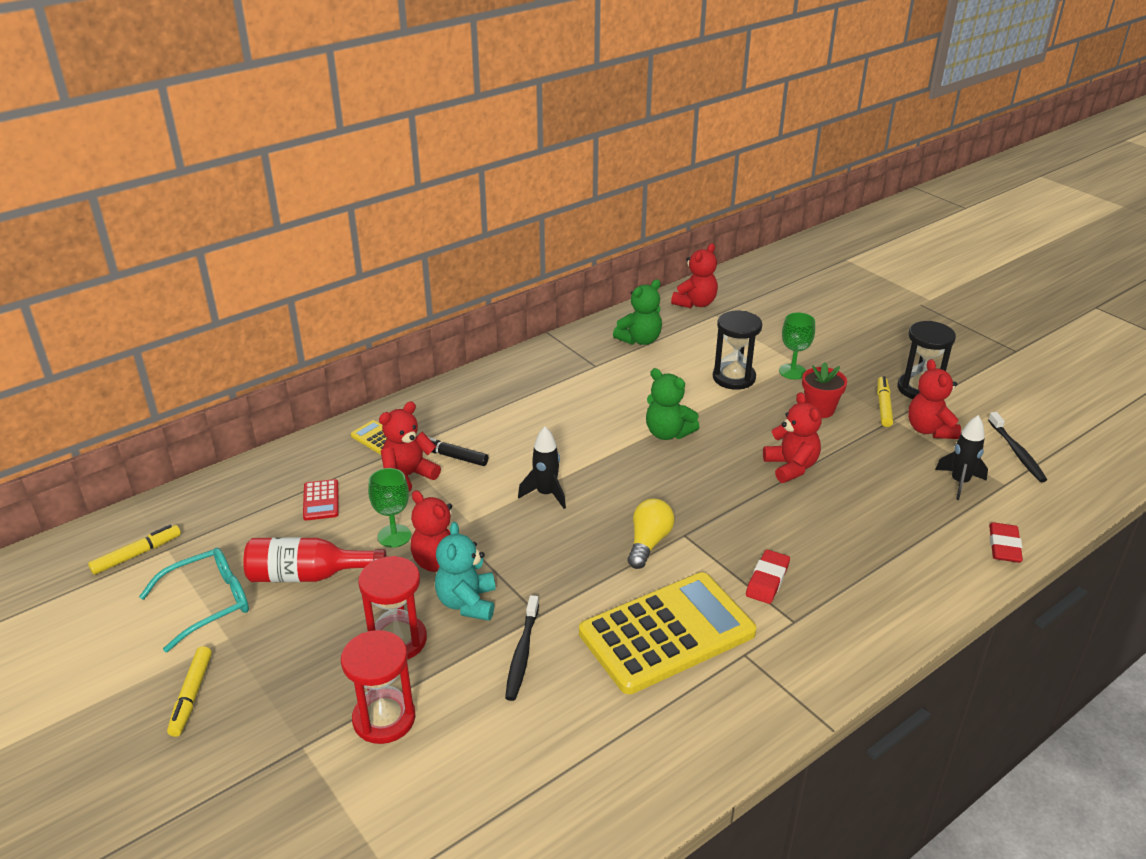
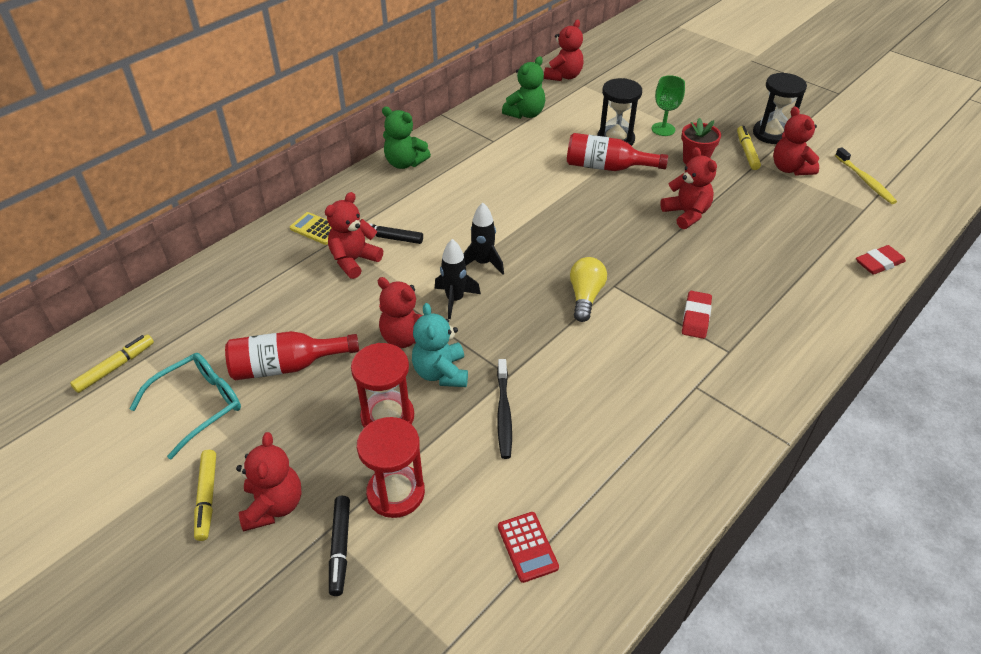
camera: 10 degrees left, 10 degrees up
red calculator [303,479,338,520] -> red calculator moved to [498,512,559,583]
green goblet [368,468,411,548] -> none
yellow calculator [579,572,756,694] -> none
green teddy bear [646,368,700,440] -> green teddy bear moved to [382,106,431,169]
black rocket [935,415,988,500] -> black rocket moved to [435,239,481,319]
black toothbrush [988,412,1047,482] -> yellow toothbrush [835,147,897,204]
red eraser [989,522,1023,563] -> red eraser turned 60 degrees clockwise [856,245,906,275]
none -> red teddy bear [236,432,302,531]
none -> black marker [329,496,350,596]
none -> red bottle [567,133,668,171]

